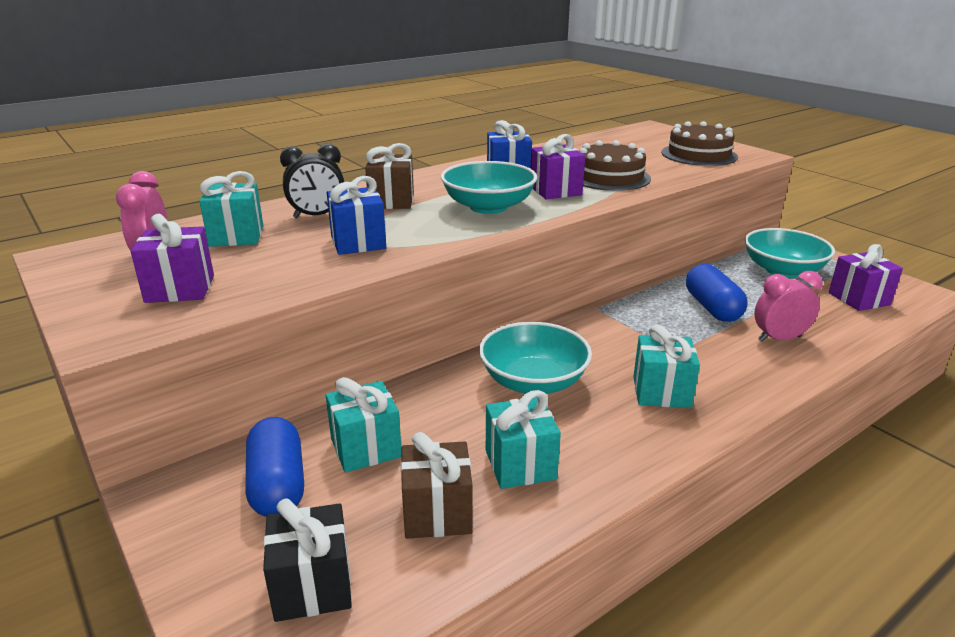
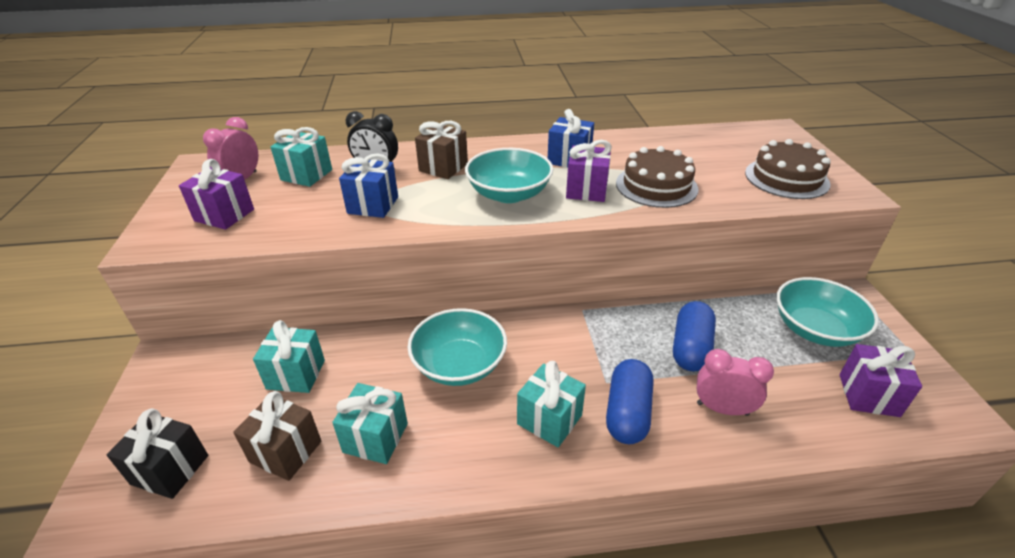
camera: 30 degrees right, 10 degrees up
blue capsule [245,417,304,517] -> blue capsule moved to [606,359,653,444]

